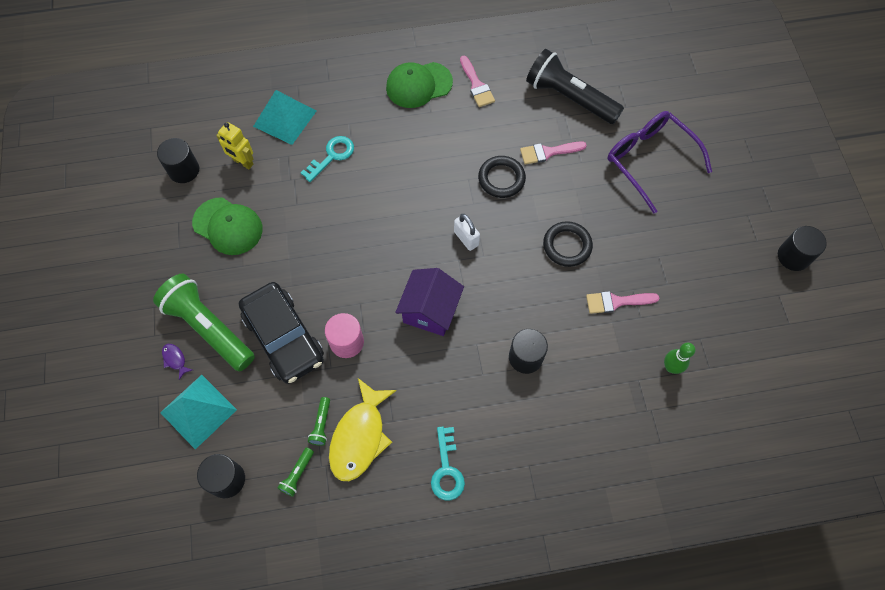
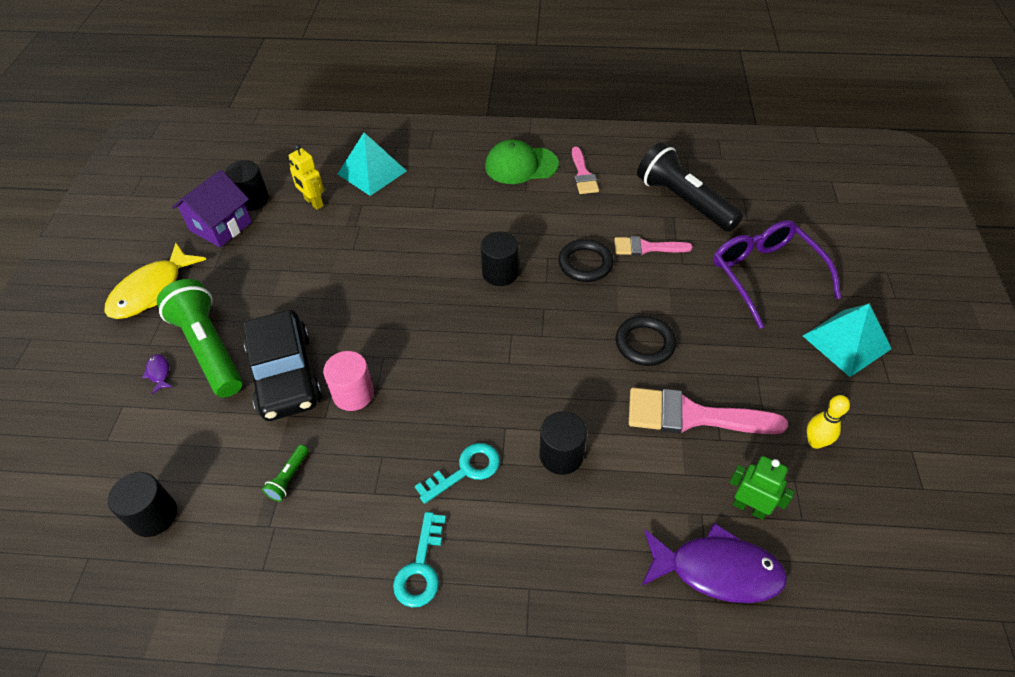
camera: 15 degrees right, 15 degrees down
turquoise pyramid [160,375,237,449] -> turquoise pyramid moved to [803,304,892,377]
green cap [192,197,263,255] -> none
green flashlight [277,447,314,497] -> none
turquoise key [300,136,354,182] -> turquoise key moved to [415,443,500,504]
yellow fish [329,378,397,481] -> yellow fish moved to [105,243,206,319]
purple house [395,268,464,336] -> purple house moved to [172,170,252,248]
white padlock [454,214,480,251] -> none
pink brush [586,291,659,314] -> pink brush [629,388,788,434], size x1.68
green bowling pin [664,343,695,374] -> green robot [730,456,795,520]
black cylinder [778,226,827,271] -> black cylinder moved to [480,232,519,286]
none -> purple fish [642,523,787,603]
none -> yellow bowling pin [807,395,850,449]

